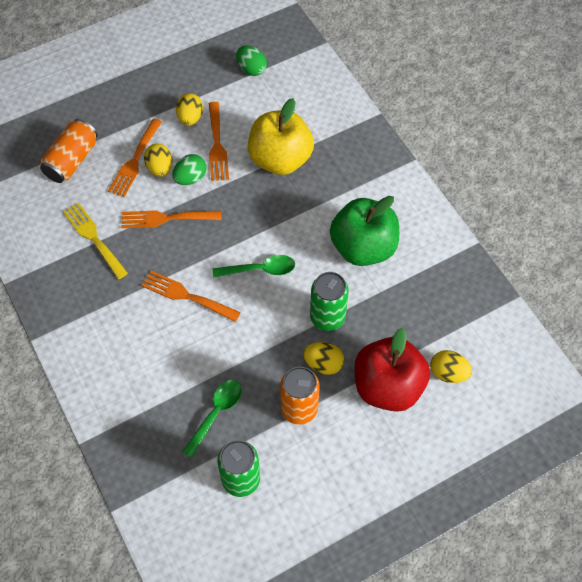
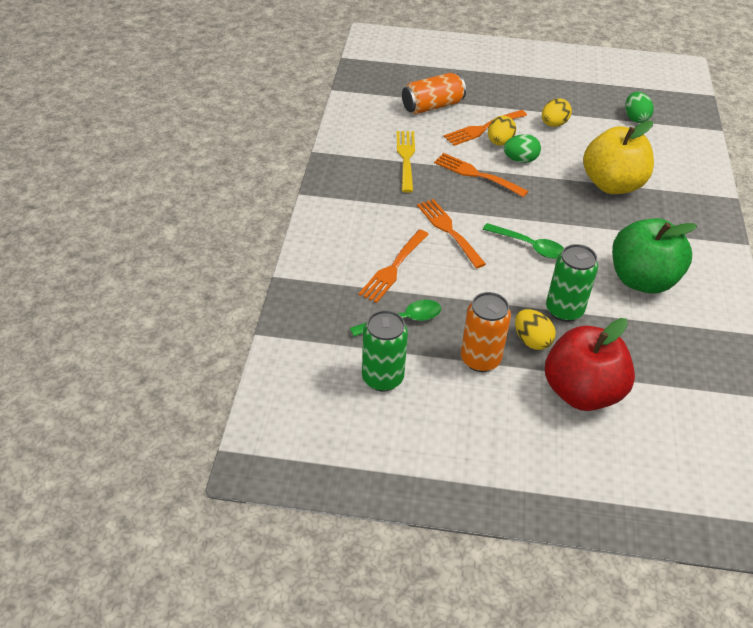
camera: 35 degrees right, 15 degrees down
orange fork [208,102,229,181] -> orange fork moved to [359,229,429,303]
yellow egg [430,350,472,383] -> none

